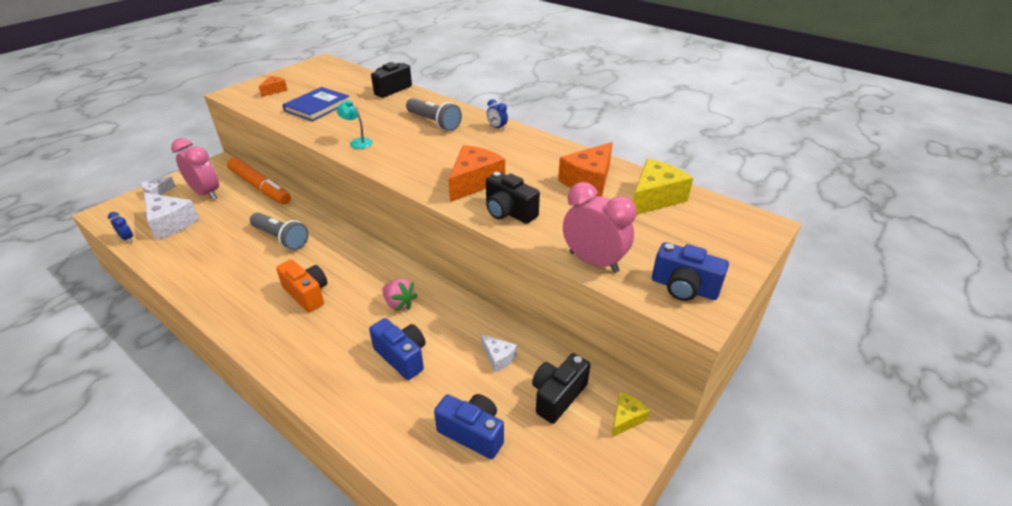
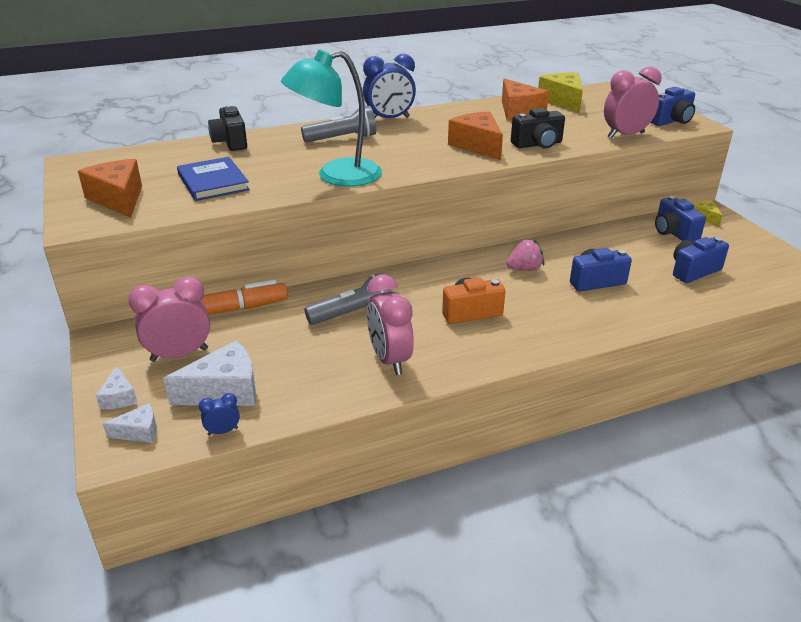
camera: 60 degrees left, 5 degrees down
orange cheese [259,76,287,97] -> orange cheese [78,159,142,218], size x1.87
turquoise lamp [337,100,373,149] -> turquoise lamp [281,49,382,186], size x2.41
white cheese [481,334,517,372] -> white cheese moved to [103,403,157,443]
blue clock [487,99,508,130] -> blue clock [363,54,416,118], size x2.15
black camera [532,353,590,424] -> blue camera [655,196,706,242]
none -> pink clock [367,274,414,375]

